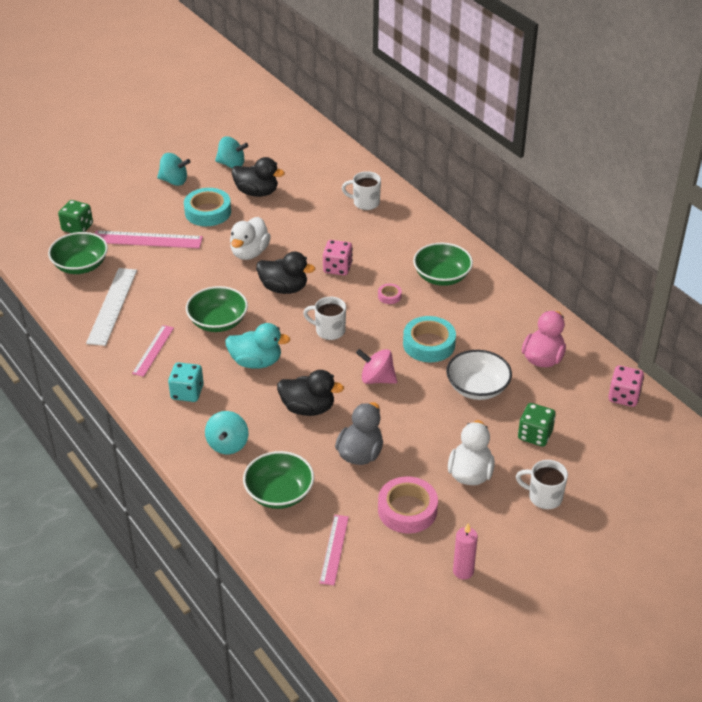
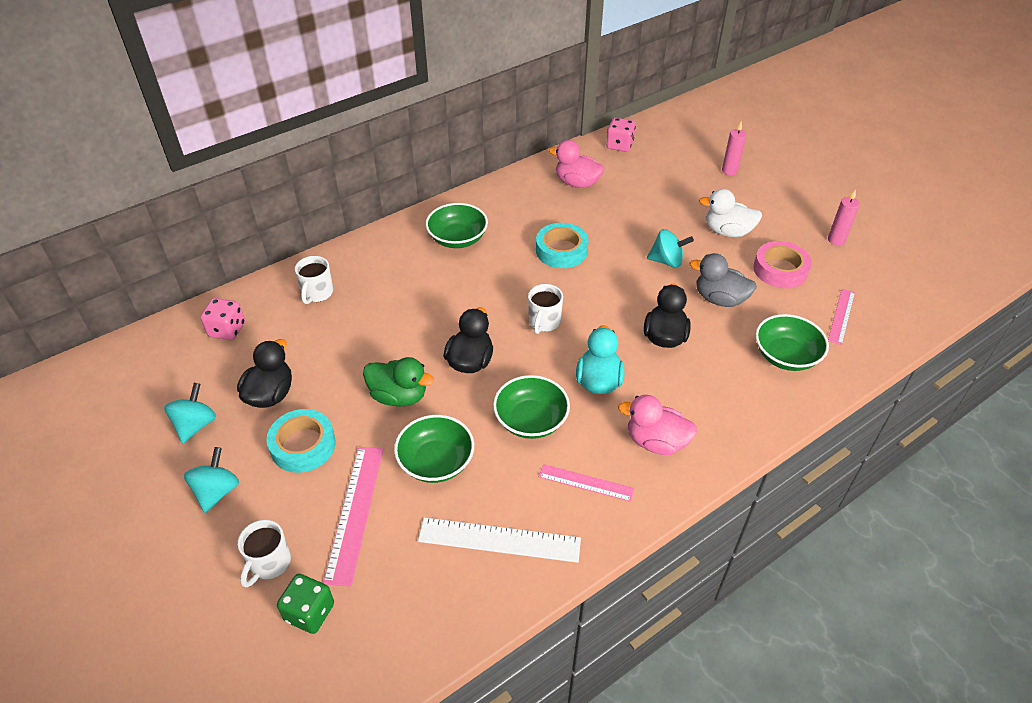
camera: 90 degrees left, 5 degrees up
green bowl [48,232,108,274] -> green bowl moved to [394,415,474,483]
turquoise dice [168,362,204,402] -> pink duck [618,395,697,455]
turquoise spinning top [205,411,249,454] -> turquoise spinning top moved to [647,229,694,268]
white duck [230,217,271,260] -> green duck [363,357,434,407]
pink ruler [320,515,349,585] -> pink ruler turned 75 degrees counterclockwise [828,289,855,345]
pink dice [323,240,353,275] -> pink dice moved to [200,298,245,340]
pink spinning top [356,349,397,384] -> none
pink tape [378,284,402,304] -> none
white bowl [446,350,512,400] -> none
white mug [516,460,568,509] -> white mug moved to [238,520,291,588]
green dice [518,403,556,447] -> none
none -> pink candle [722,121,747,175]

